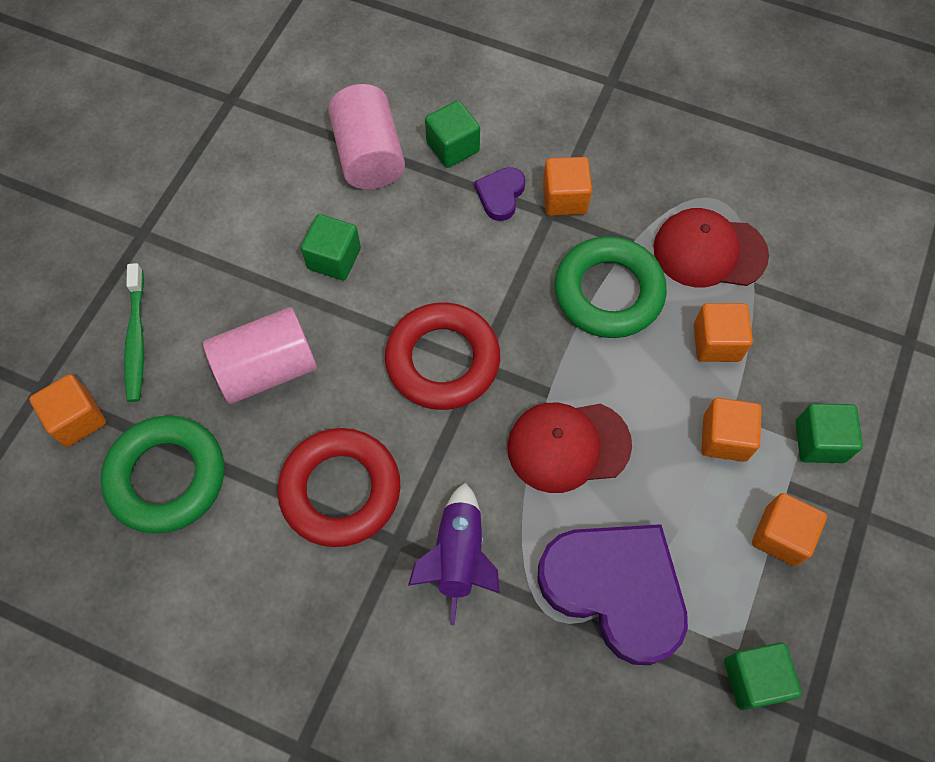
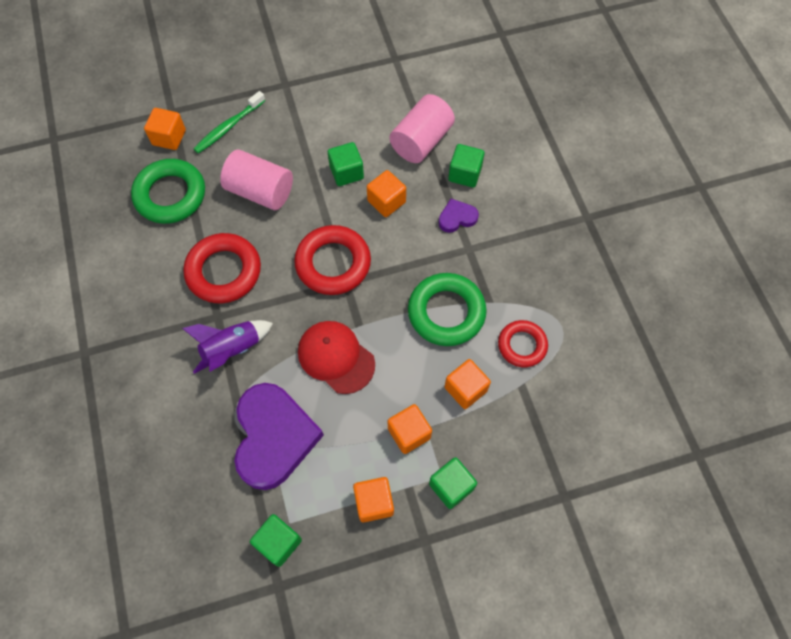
camera: 50 degrees right, 0 degrees up
orange cube [543,157,592,216] -> orange cube moved to [367,170,406,217]
red cap [653,208,769,287] -> red ring [498,320,548,367]

